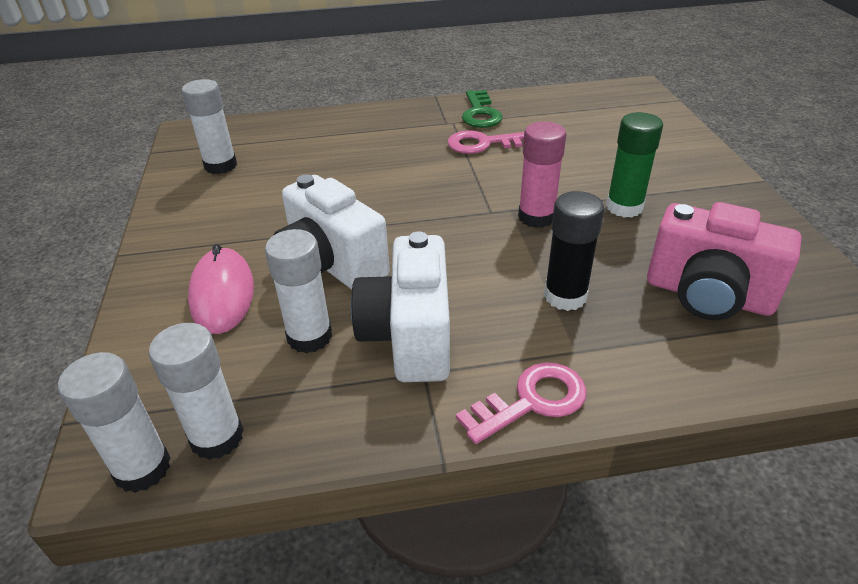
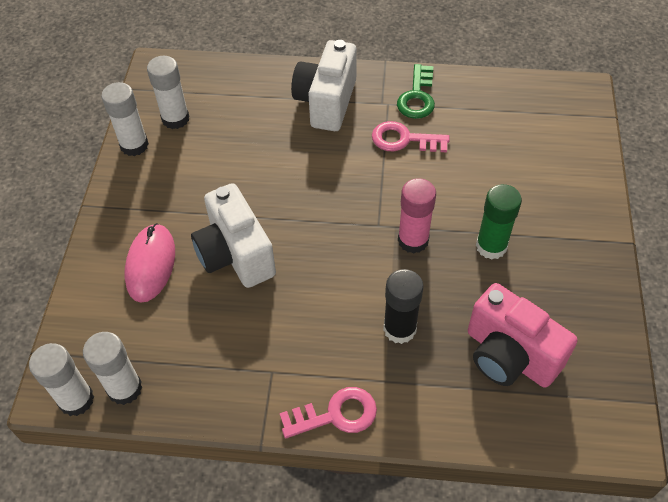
camera: 15 degrees right, 15 degrees up
white glue stick [265,229,332,353] -> white glue stick moved to [101,82,149,156]
white camera [351,231,450,382] -> white camera moved to [291,40,357,131]

